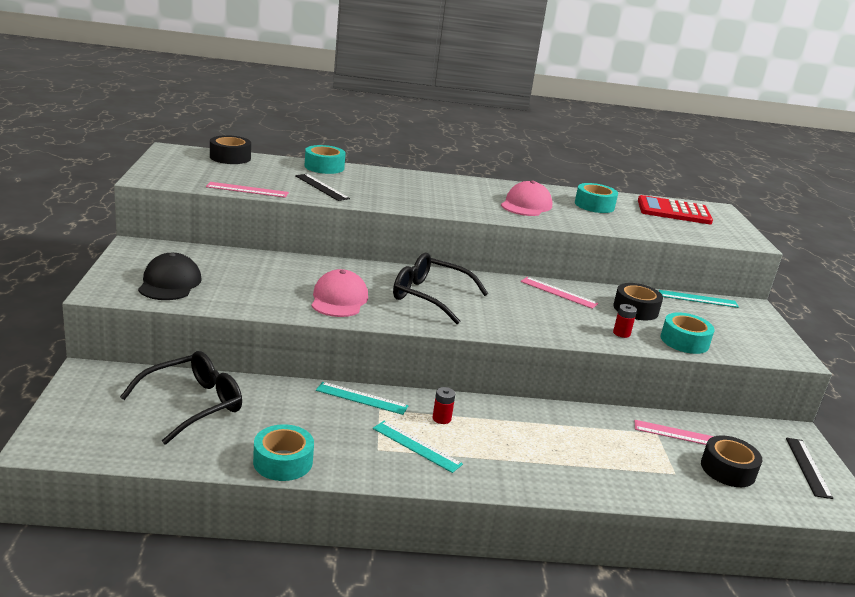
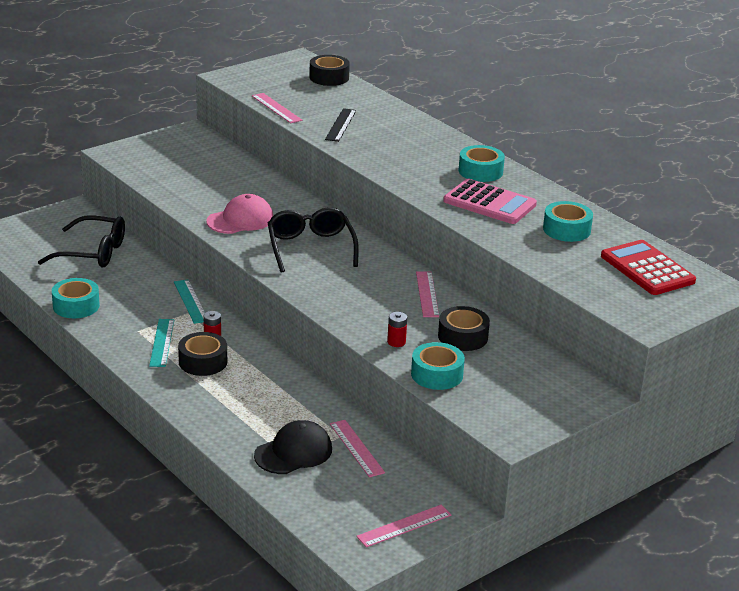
camera: 55 degrees right, 5 degrees up
black cap [138,253,202,300] -> black cap moved to [254,420,332,474]
turquoise tape [304,145,346,174] -> turquoise tape moved to [459,145,505,182]
pink cap [501,180,552,216] -> pink calculator [443,179,537,224]
turquoise ruler [659,290,739,308] -> none
black tape [701,435,762,487] -> black tape moved to [178,332,227,376]
black ruler [786,438,833,499] -> pink ruler [356,505,451,548]

